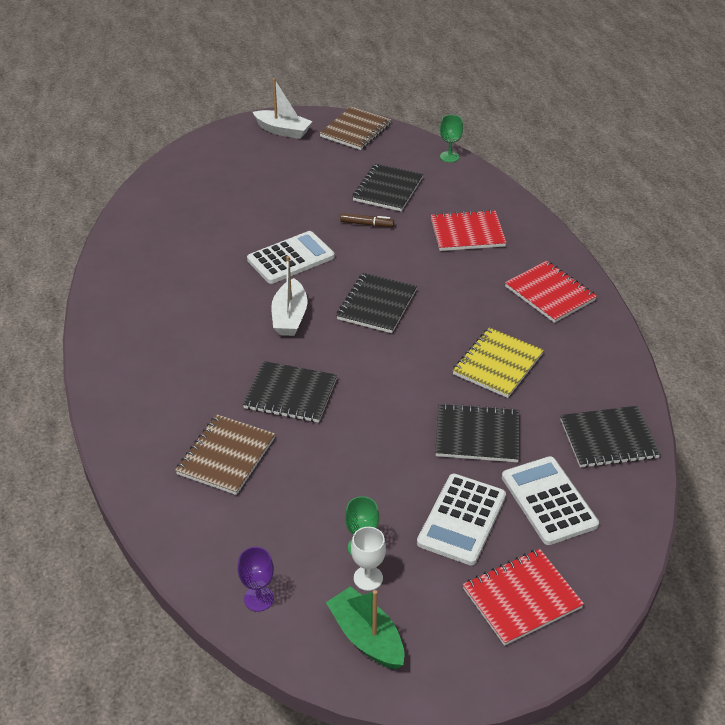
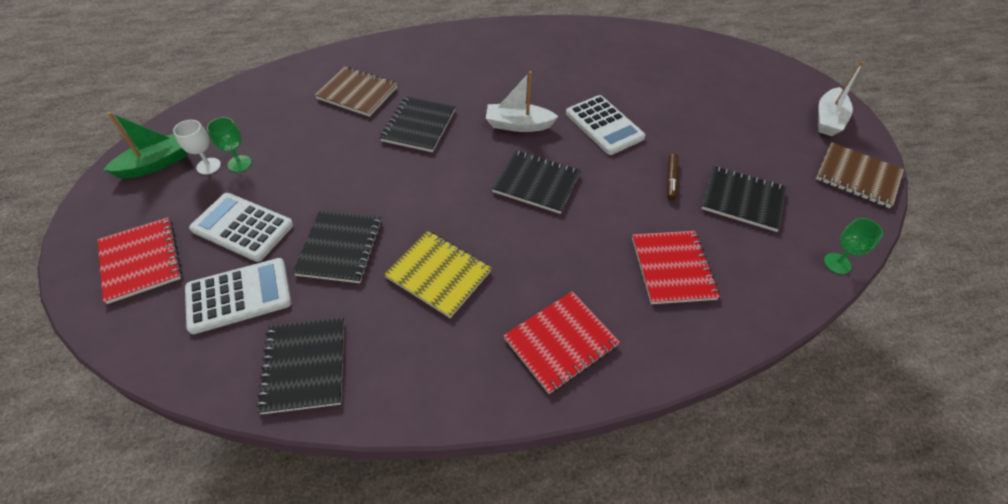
camera: 90 degrees right, 10 degrees up
purple goblet [238,547,274,612] -> none

